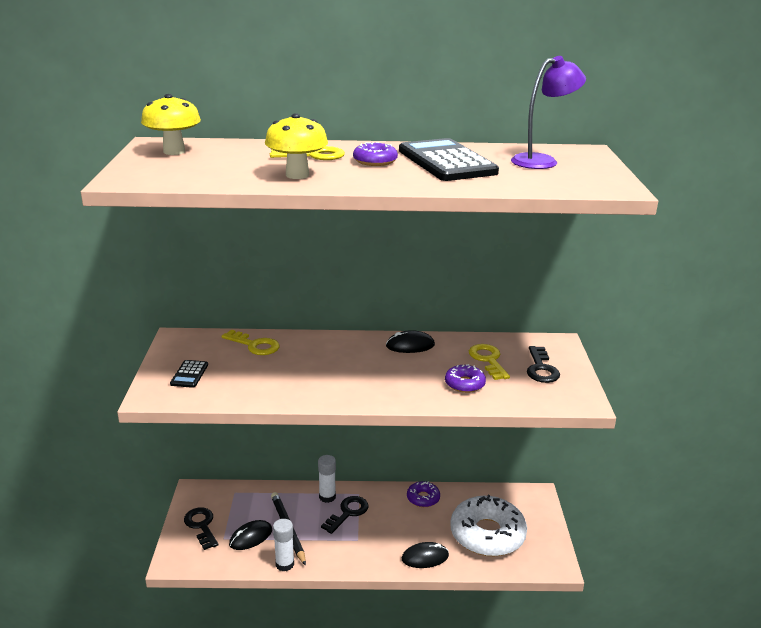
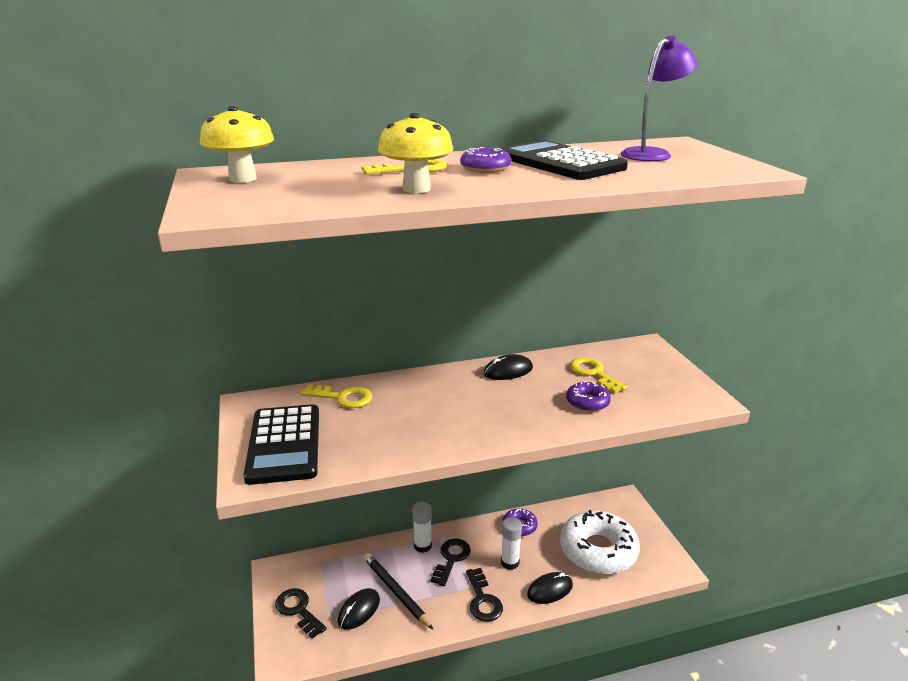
camera: 15 degrees left, 0 degrees up
black calculator [170,360,208,388] -> black calculator [244,404,319,485], size x2.19
white glue stick [273,519,294,571] -> white glue stick moved to [501,517,522,570]
black key [527,346,560,383] -> black key moved to [466,568,503,622]

